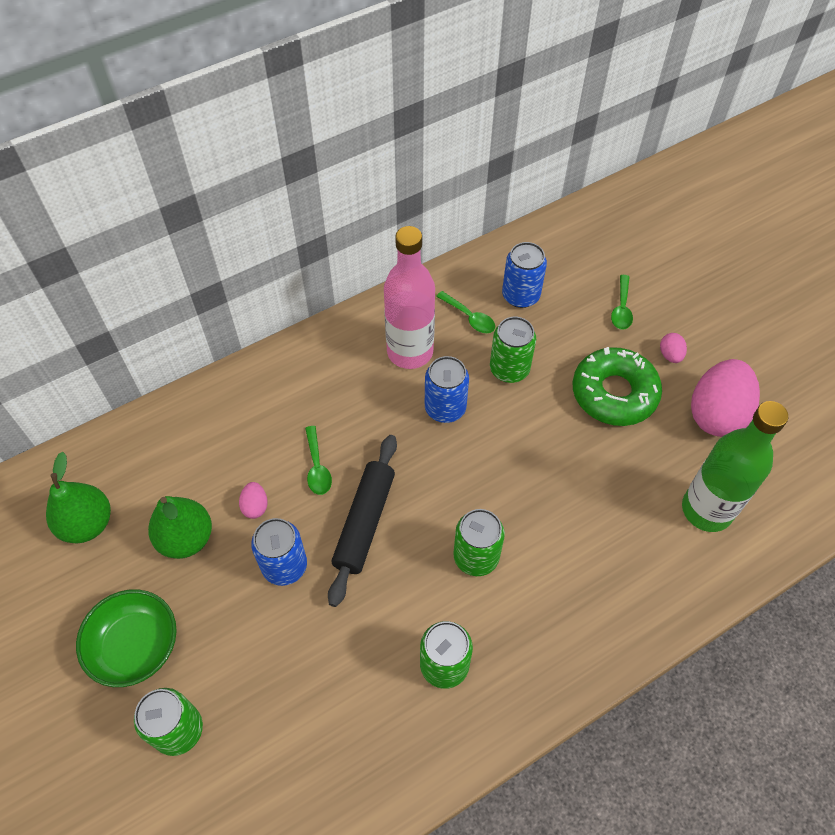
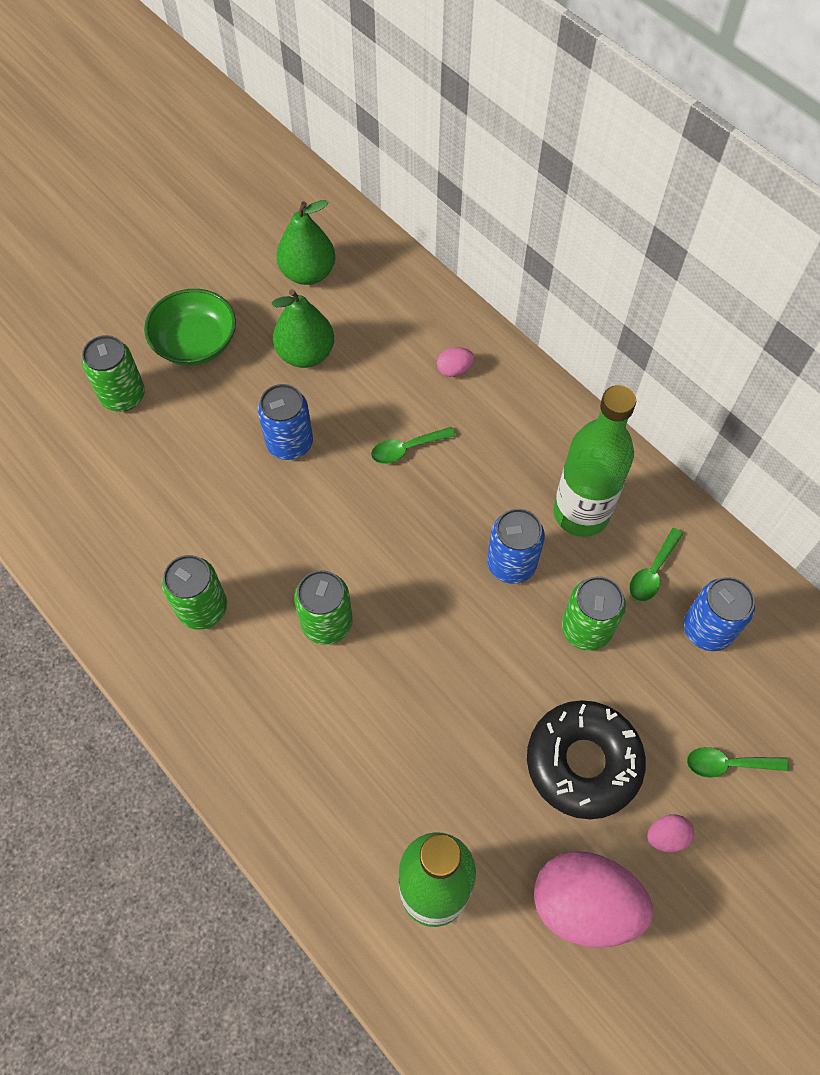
camera: 80 degrees right, 5 degrees up
pink egg [239,482,268,519] -> pink egg moved to [437,347,474,377]
black rolling pin [328,435,397,607] -> none
pink bottle [384,226,435,369] -> green bottle [553,385,636,537]
green donut [572,347,662,426] -> black donut [527,700,646,819]

